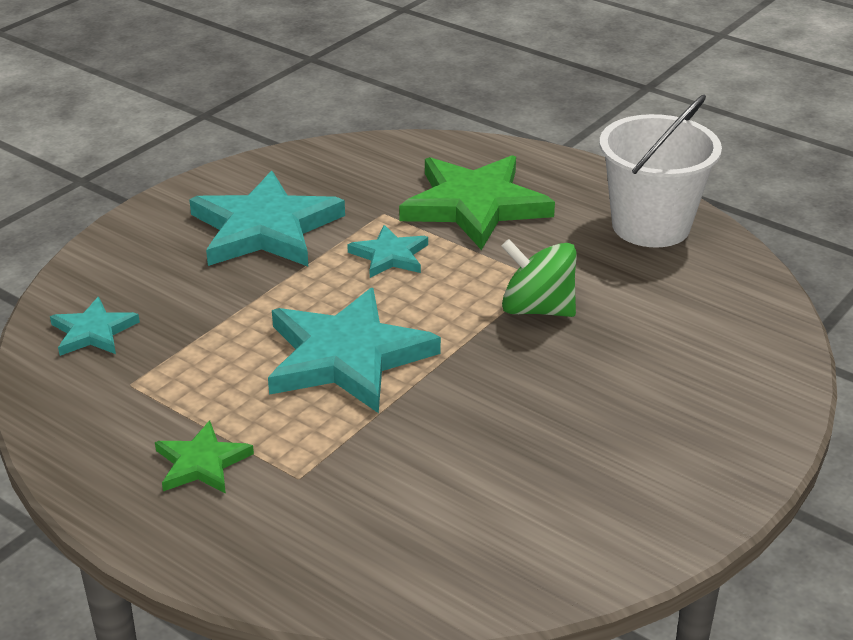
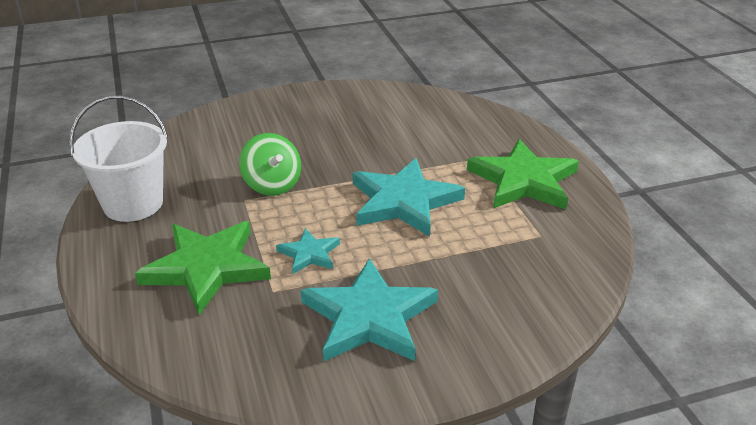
camera: 145 degrees left, 0 degrees up
turquoise star [50,297,140,356] -> none
green star [155,421,254,494] -> green star [467,139,579,210], size x1.97

